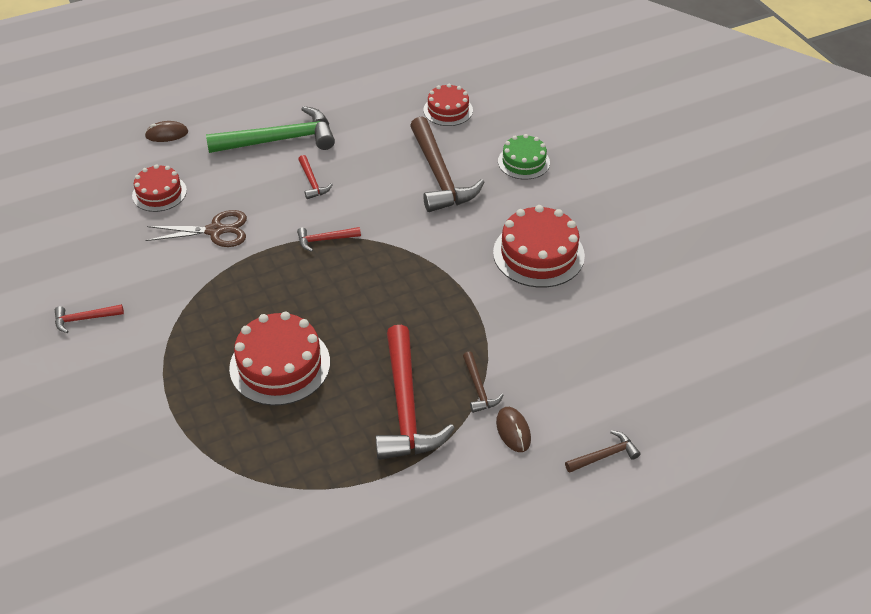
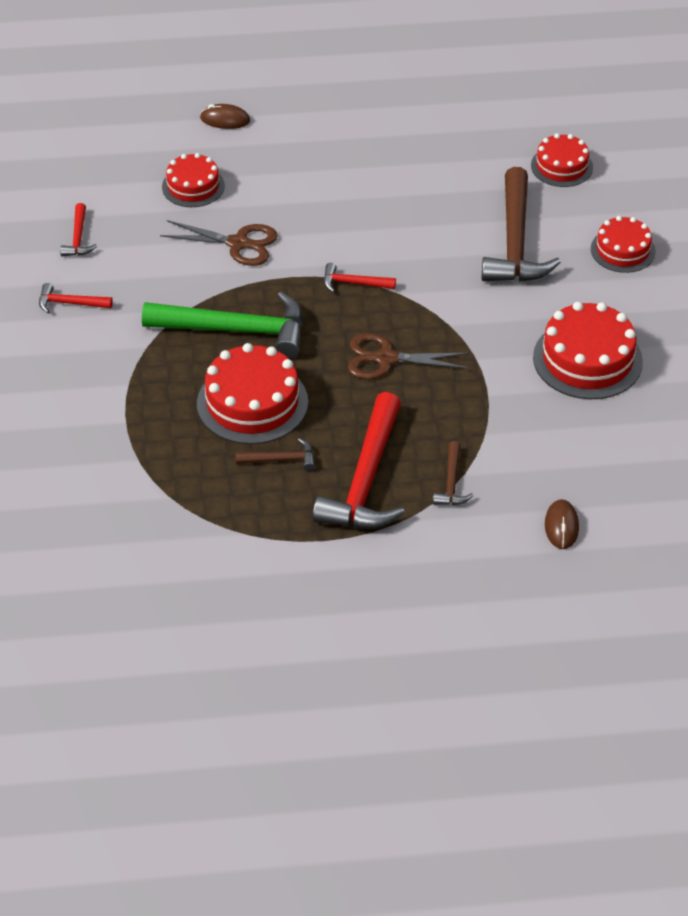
camera: 20 degrees right, 0 degrees up
green hammer [206,106,335,153] -> green hammer moved to [142,292,303,359]
red hammer [298,155,333,199] -> red hammer moved to [60,203,97,256]
brown mouse [496,407,531,452] -> brown mouse moved to [545,499,579,549]
green cake [498,134,550,180] -> red cake [591,216,656,273]
brown hammer [565,430,640,473] -> brown hammer moved to [236,438,315,471]
none -> brown scissors [348,333,470,380]

